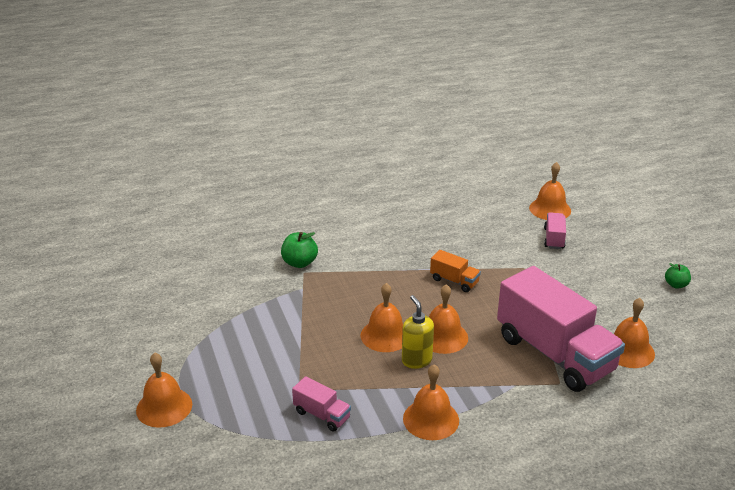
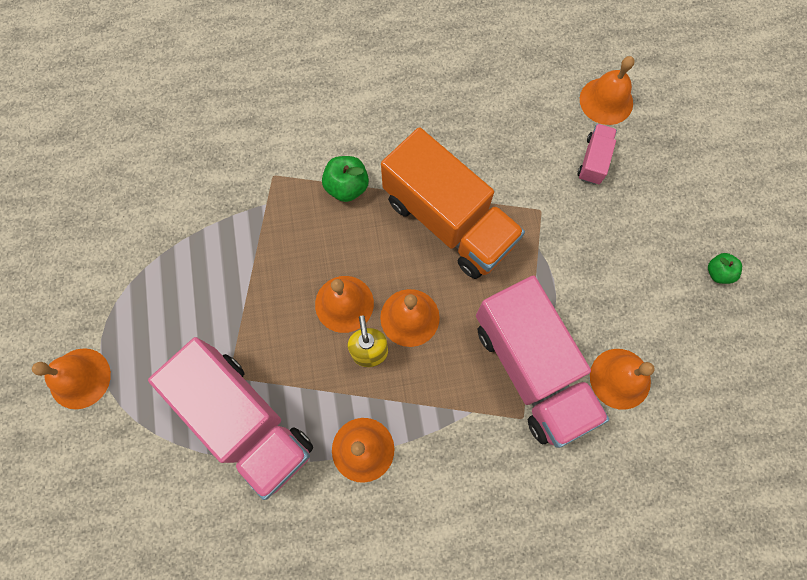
camera: 10 degrees right, 40 degrees up
green apple [281,232,318,268] -> green apple moved to [322,156,369,202]
pink truck [292,376,351,432] -> pink truck [148,337,313,500], size x2.35
orange truck [430,250,481,292] -> orange truck [381,127,525,279], size x2.35

